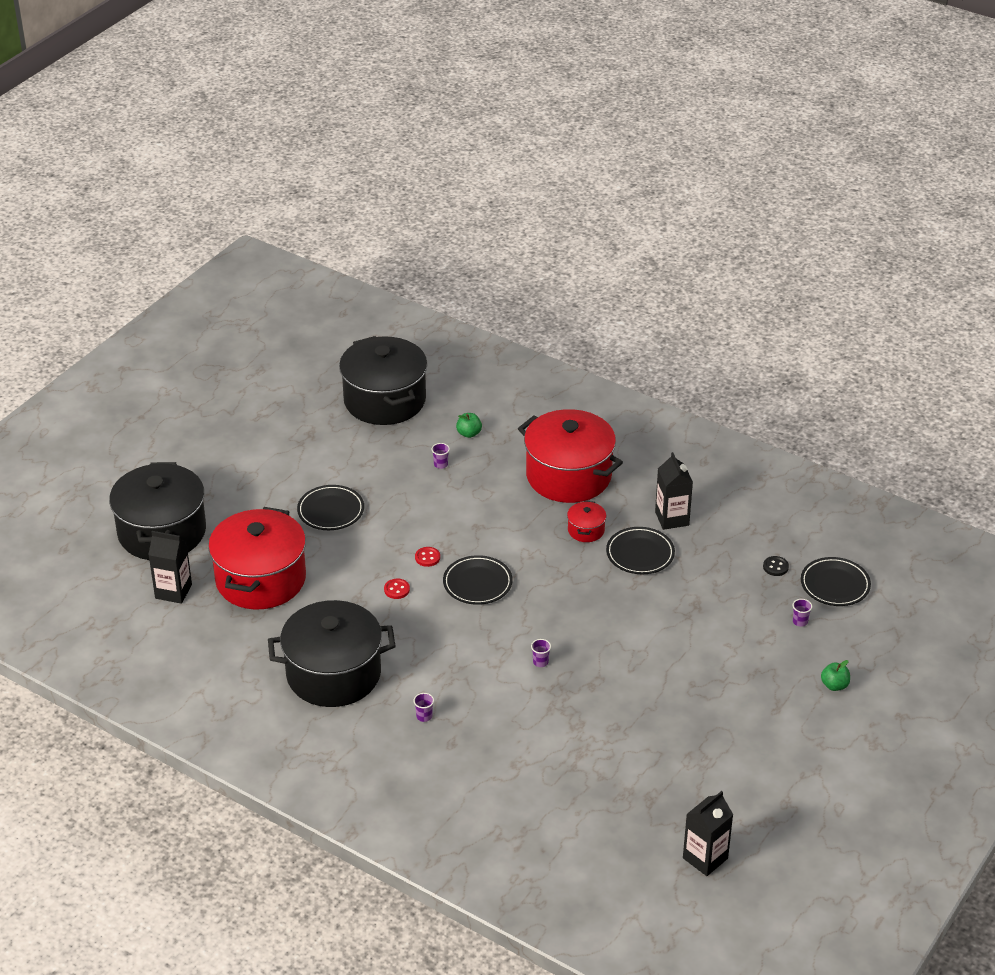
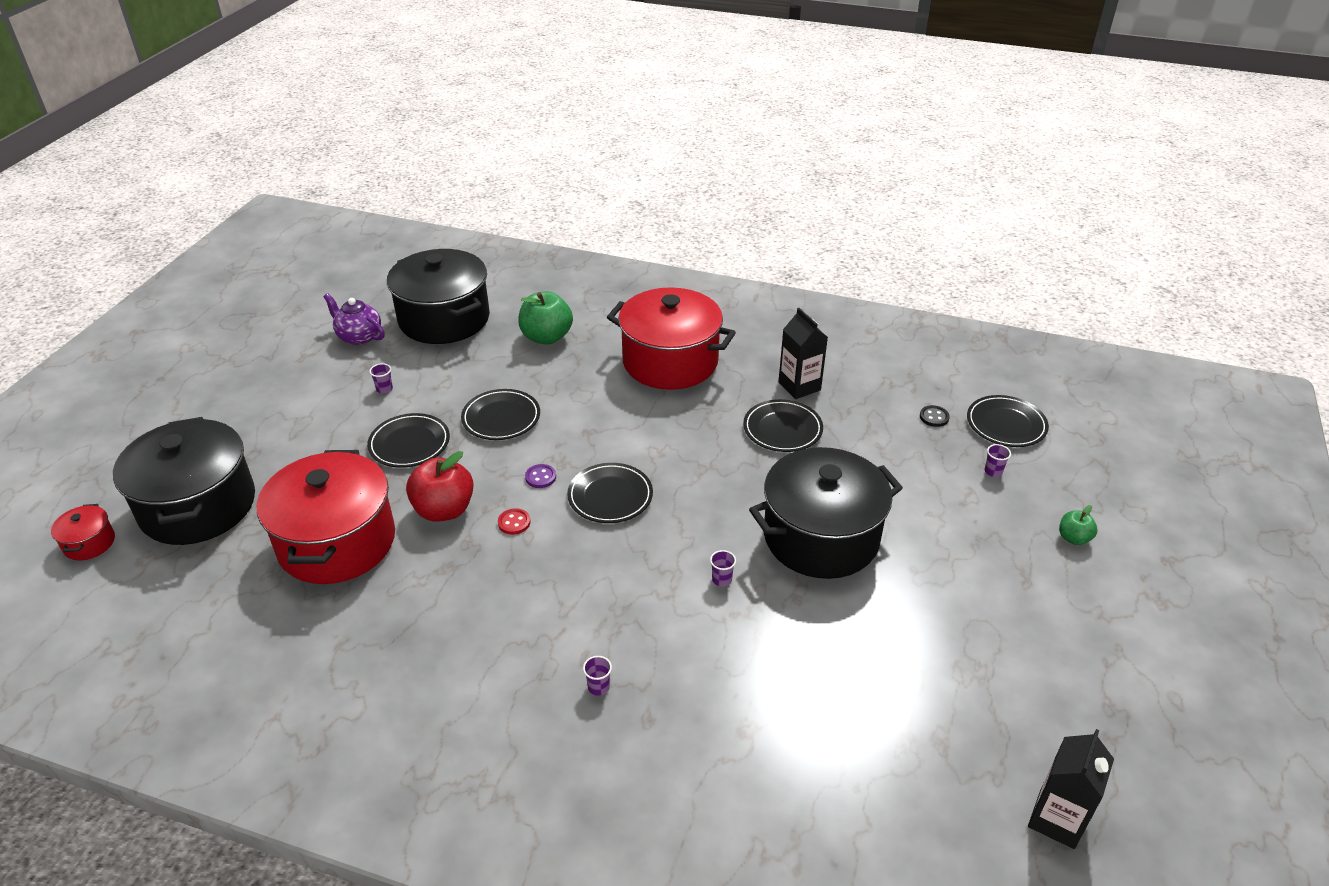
camera: 15 degrees left, 0 degrees up
black carton [148,531,192,604] -> none
black pot [268,600,396,707] -> black pot moved to [749,447,903,579]
red button [415,547,440,567] -> purple button [525,464,556,488]
purple cup [431,443,450,469] -> purple cup moved to [369,363,393,394]
green apple [456,413,482,438] -> green apple [518,291,573,345], size x1.88
red pot [567,501,606,542] -> red pot moved to [51,504,115,560]
none -> purple teapot [323,293,385,345]
none -> red apple [406,451,474,522]
none -> black plate [461,389,540,440]

